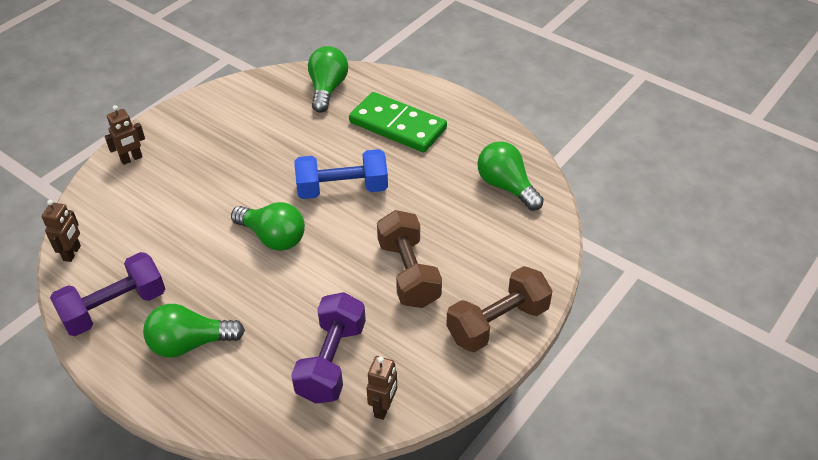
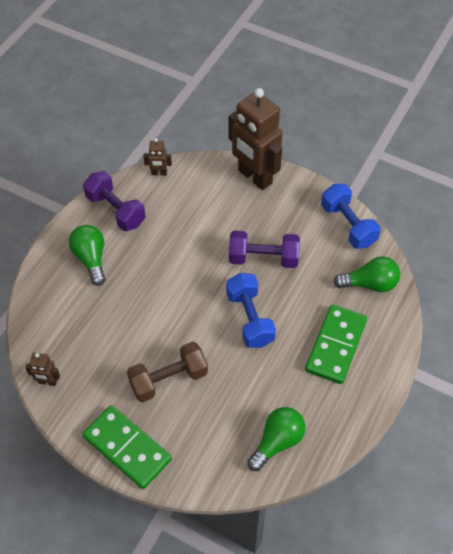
camera: 80 degrees right, 10 degrees up
brown robot [105,105,145,165] -> brown robot [228,88,282,190], size x2.36
green light bulb [231,202,305,251] -> none
purple dumbbell [291,292,366,404] -> purple dumbbell moved to [229,230,300,268]
brown dumbbell [446,266,552,352] -> green domino [82,406,172,489]
none -> blue dumbbell [321,184,381,249]

